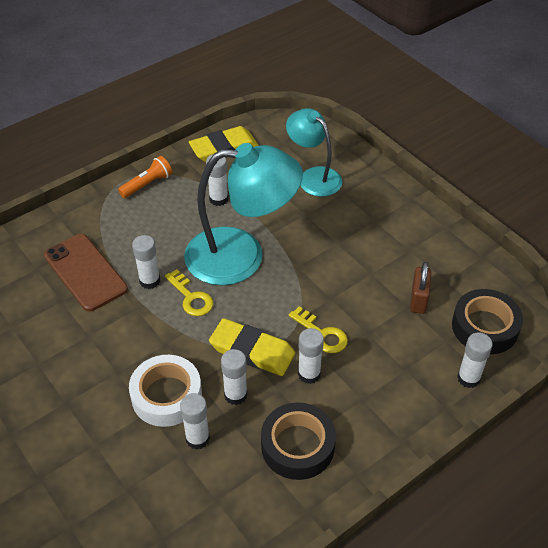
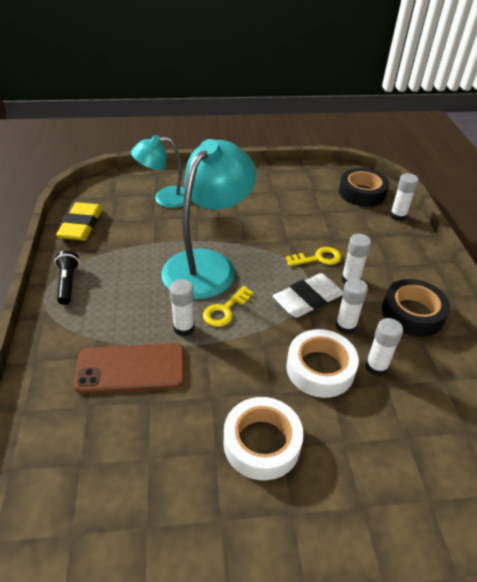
camera: 60 degrees left, 5 degrees down
orange flashlight [118,156,172,198] -> black flashlight [54,250,80,305]
yellow key [165,269,213,316] -> yellow key turned 135 degrees clockwise [203,286,254,327]
white glue stick [206,155,228,206] -> none
yellow eraser [209,318,295,376] -> white eraser [273,273,343,318]
brown padlock [410,262,431,314] -> none
none -> white tape [224,397,304,480]

